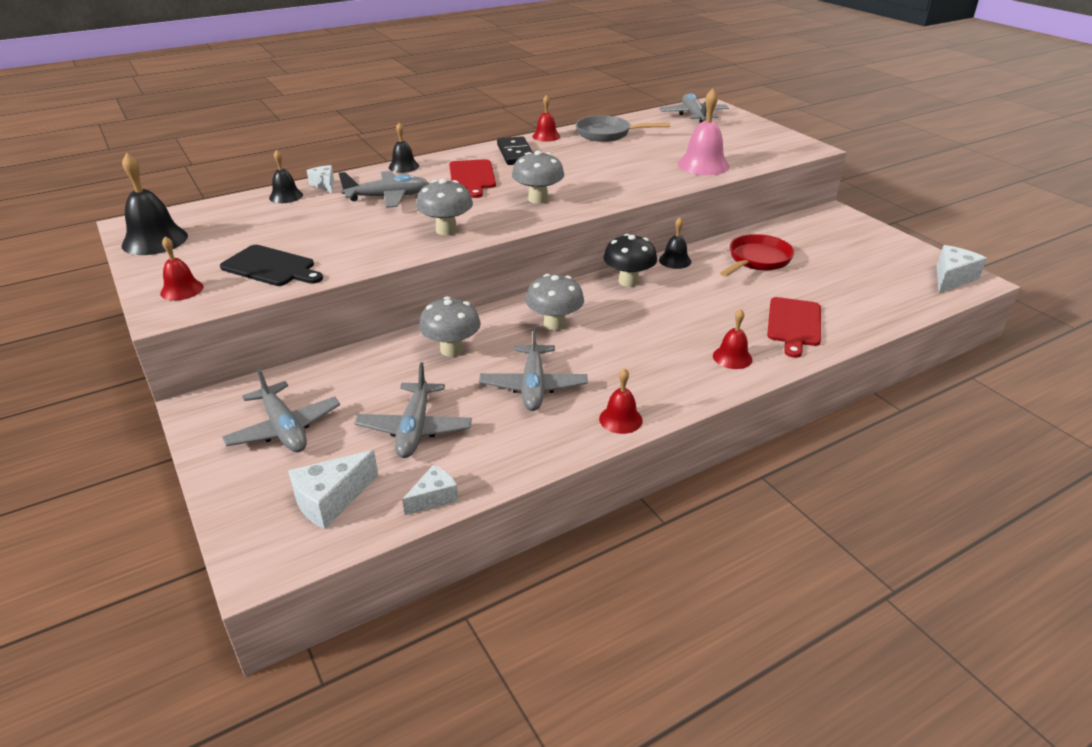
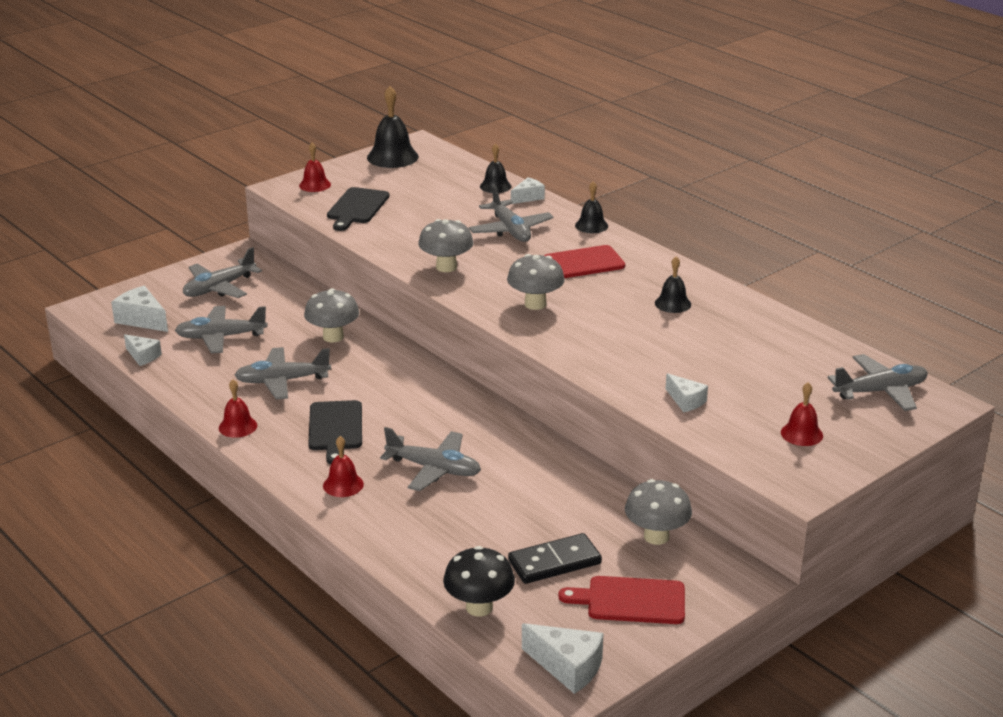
camera: 80 degrees right, 5 degrees down
black domino [497,136,533,165] -> black domino moved to [508,533,602,584]
grey mushroom [526,274,584,331] -> grey mushroom moved to [625,479,692,545]
red bell [532,95,560,142] -> red bell moved to [781,382,823,446]
grey pan [576,116,670,142] -> none
black mushroom [603,234,657,287] -> black mushroom moved to [443,546,515,616]
black bell [659,217,691,269] -> black bell moved to [655,257,691,313]
pink bell [678,89,730,175] -> white cheese [665,373,708,412]
red pan [720,234,794,277] -> none
red cutting board [767,297,821,358] -> red cutting board moved to [558,576,685,624]
none -> black cutting board [308,400,362,464]
none -> grey plane [380,427,481,491]

